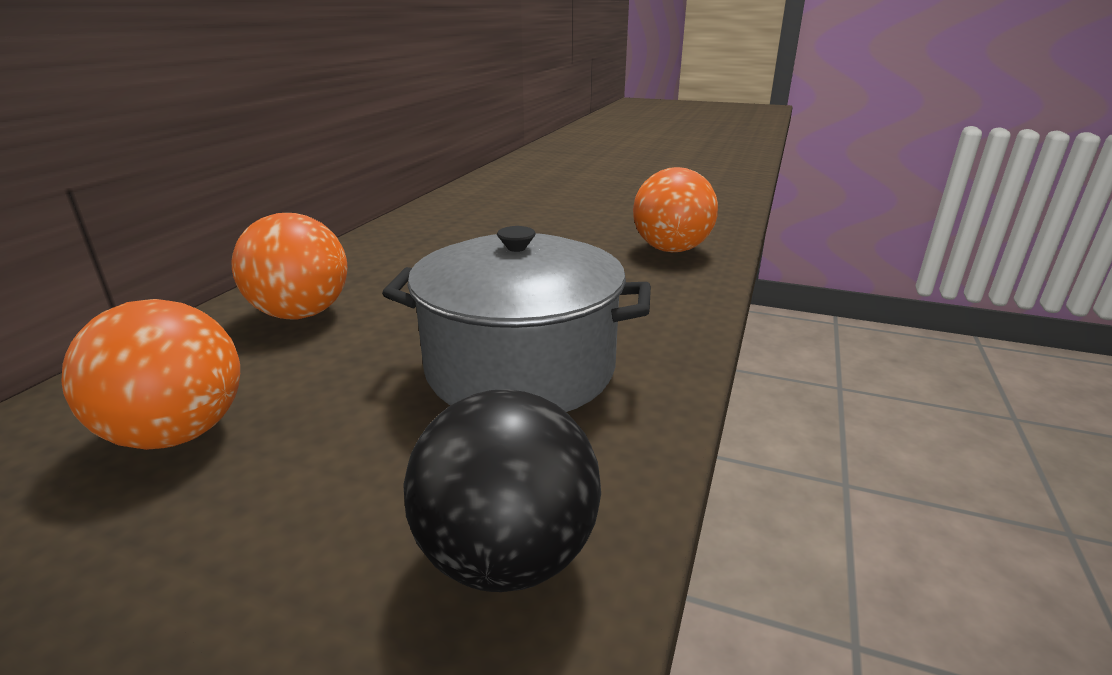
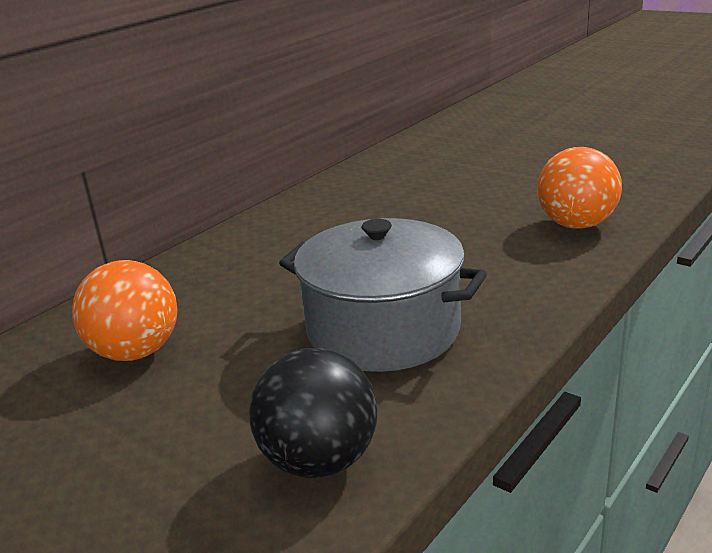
camera: 20 degrees right, 0 degrees up
orange ball [231,213,347,319] -> none

